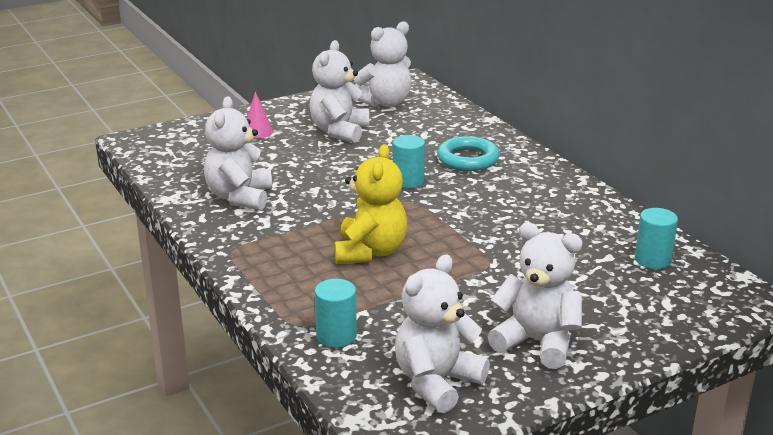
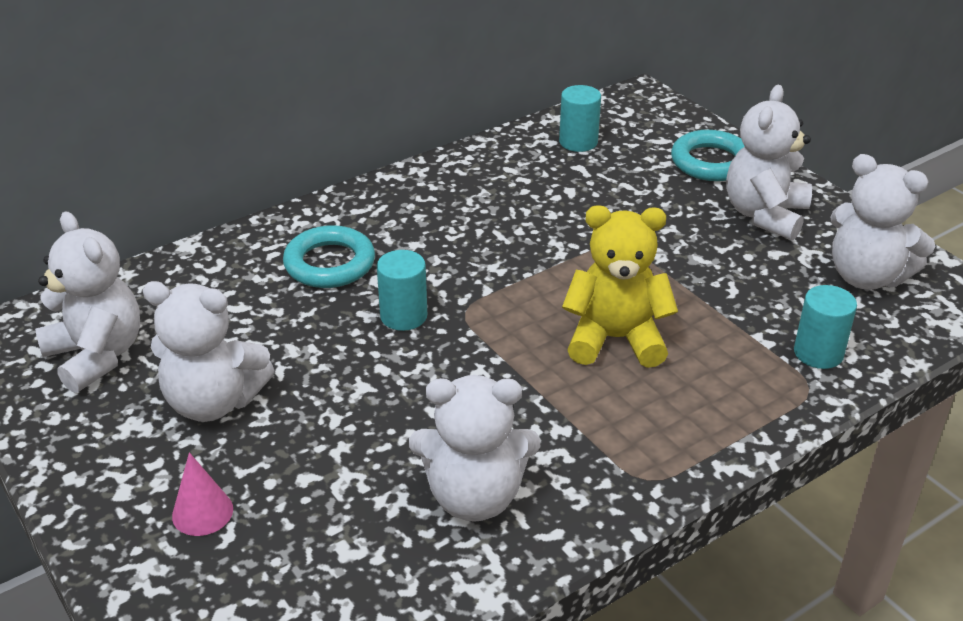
camera: 95 degrees left, 10 degrees up
none -> turquoise ring [671,130,745,181]

